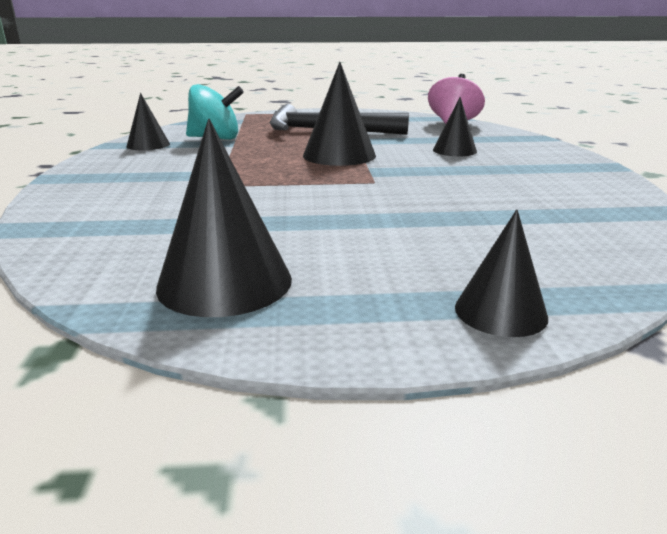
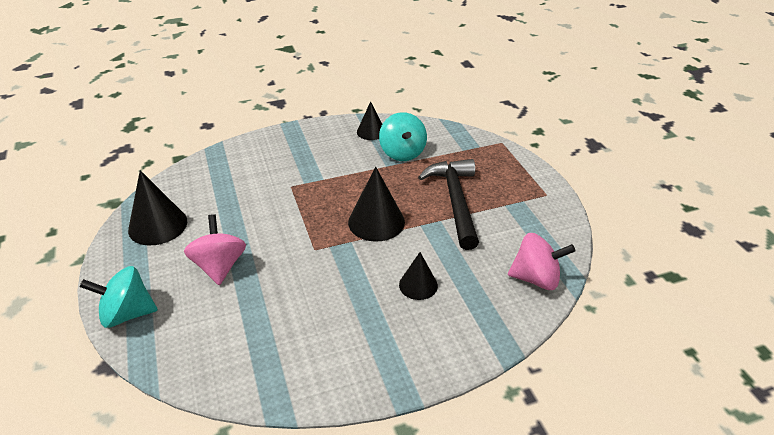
camera: 75 degrees right, 15 degrees up
black cone [455,209,548,337] -> turquoise spinning top [80,266,158,328]
none -> pink spinning top [184,214,246,285]

